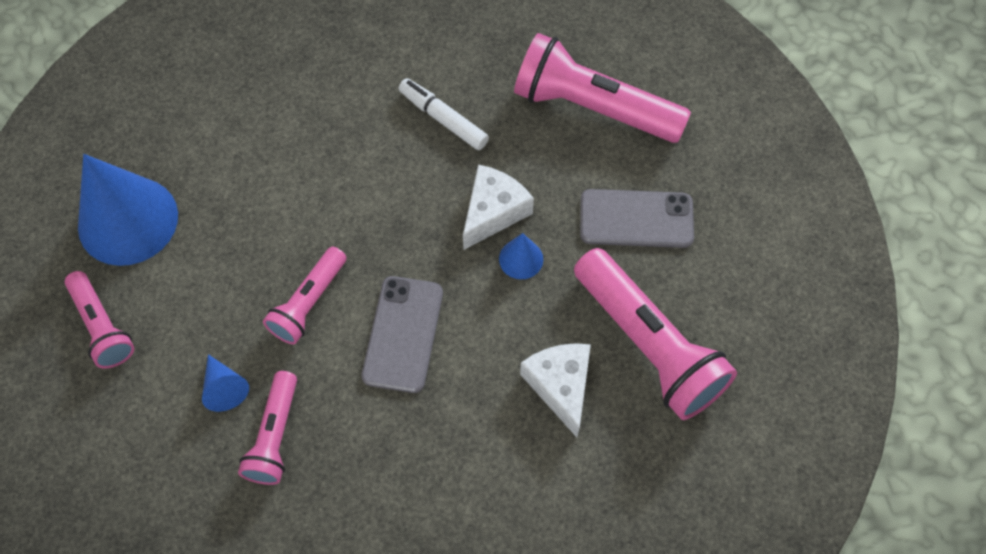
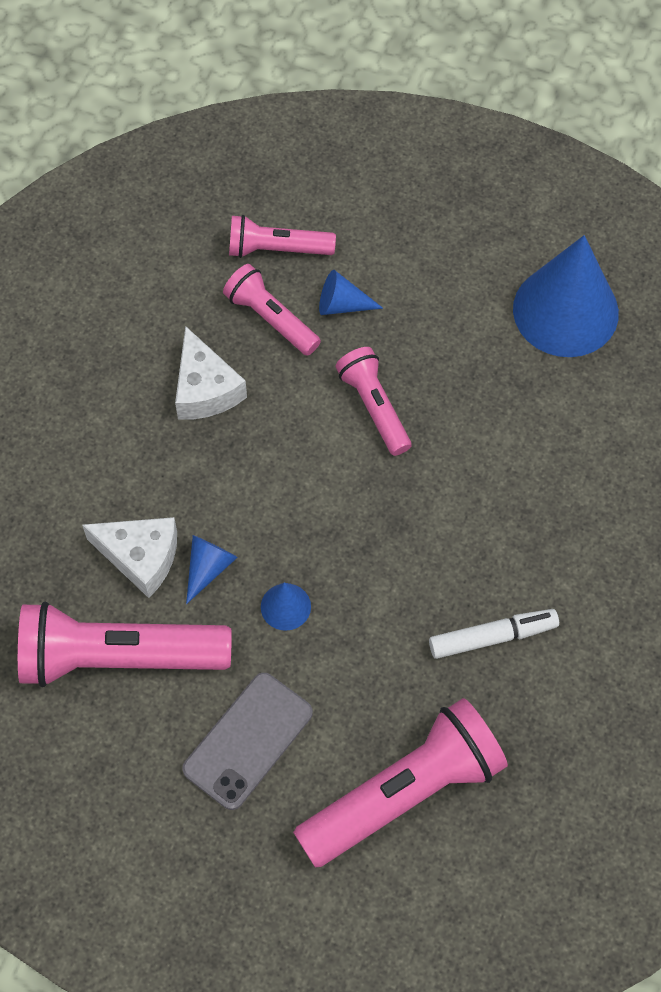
camera: 125 degrees right, 0 degrees up
pink flashlight [65,271,134,369] -> pink flashlight moved to [229,215,336,258]
grey phone [362,276,443,393] -> none
white cheese [463,165,534,250] -> white cheese moved to [175,326,247,420]
none -> blue cone [186,535,238,604]

